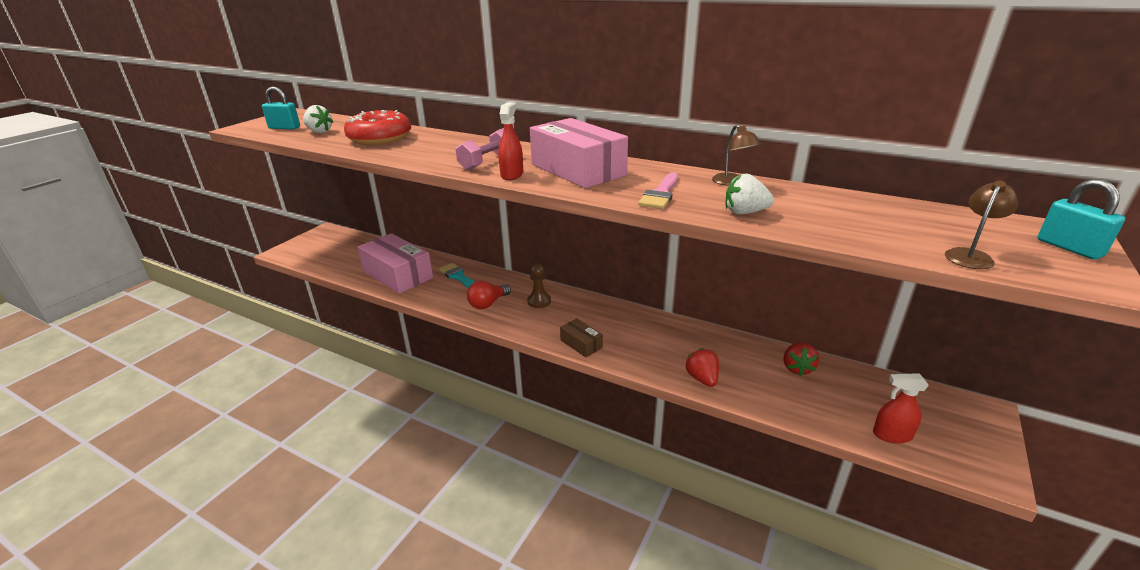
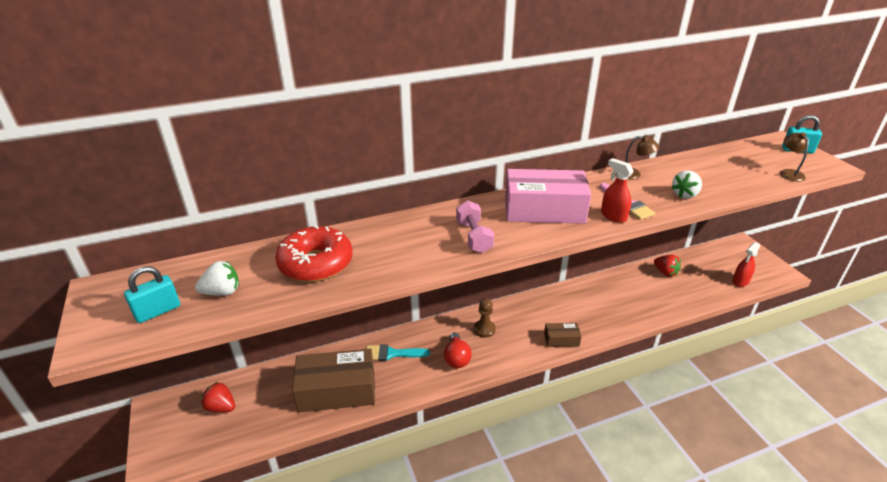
camera: 50 degrees left, 5 degrees up
pink box [357,233,433,294] -> brown box [292,349,375,413]
red spray bottle [498,102,523,180] -> red spray bottle moved to [601,158,634,223]
red strawberry [685,348,719,387] -> red strawberry moved to [201,382,235,412]

